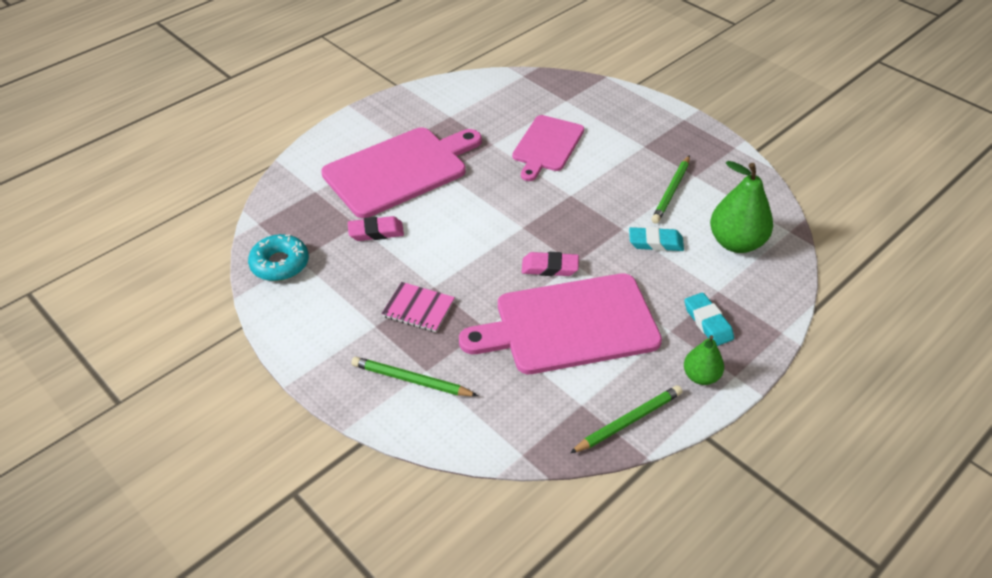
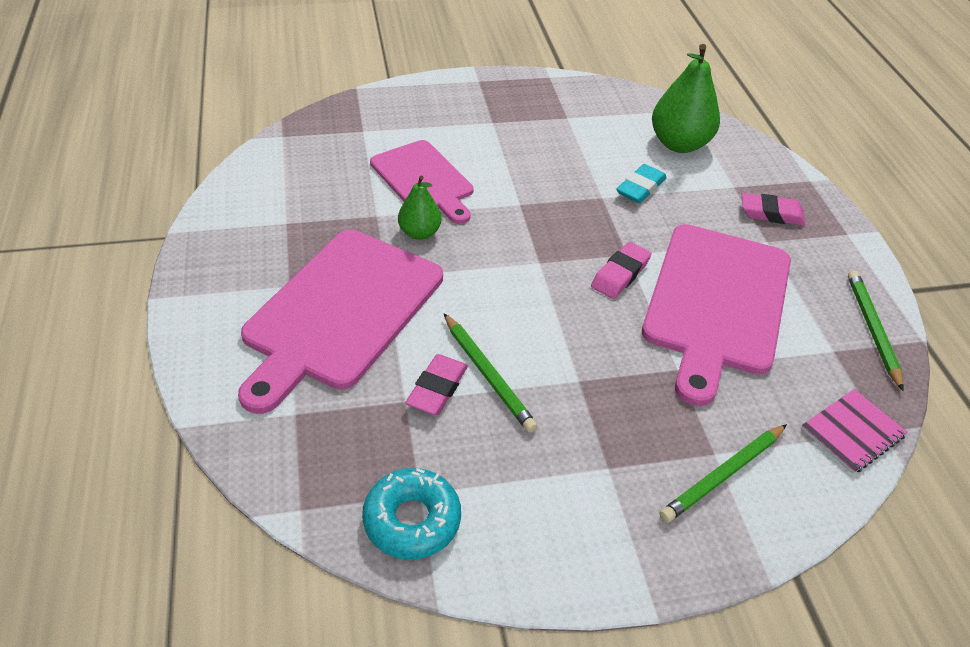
camera: 60 degrees left, 0 degrees up
pink cutting board [321,127,482,218] -> pink cutting board turned 150 degrees counterclockwise [238,230,443,414]
pink notebook [381,282,455,332] -> pink notebook moved to [801,389,908,474]
green pencil [651,155,690,224] -> green pencil moved to [444,314,538,433]
green pear [684,335,724,385] -> green pear moved to [398,176,442,240]
turquoise eraser [685,293,734,346] -> pink eraser [742,193,806,226]

